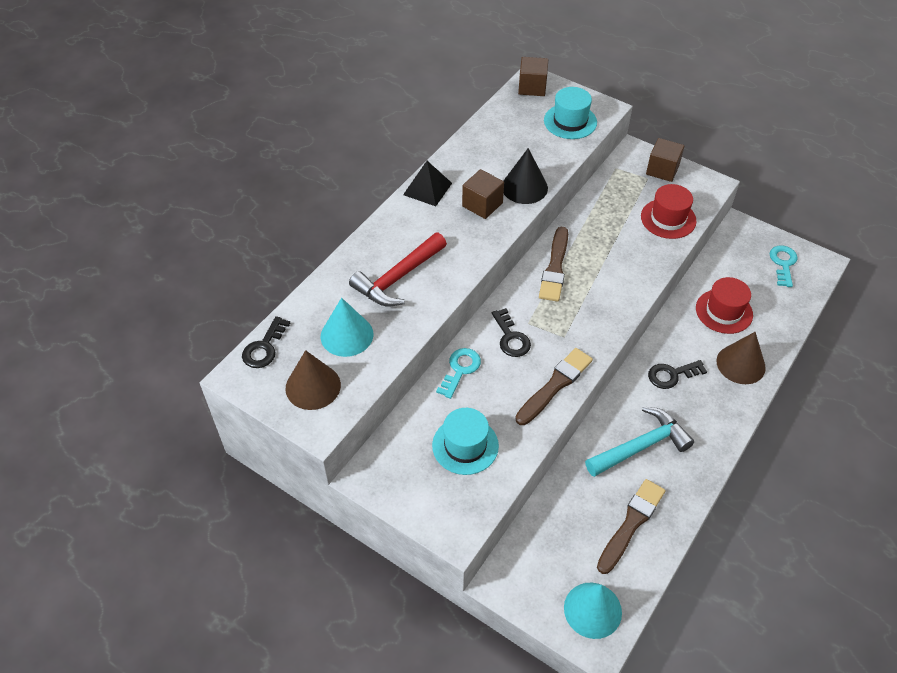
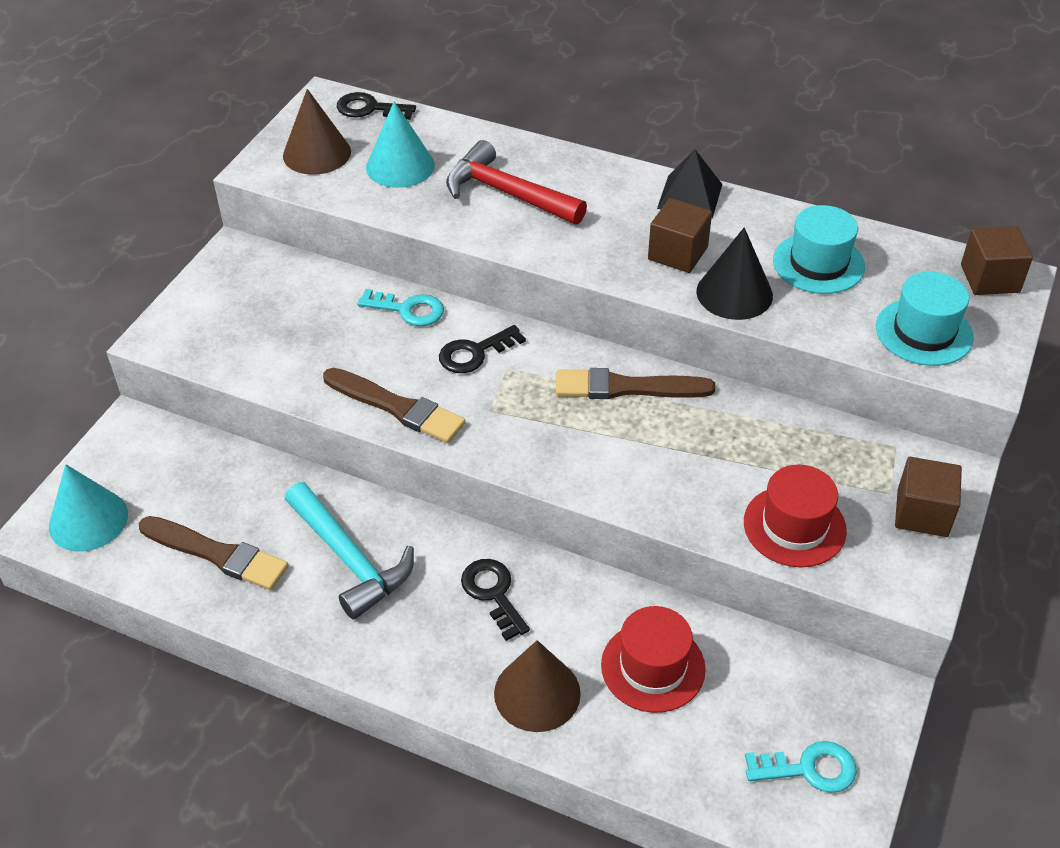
camera: 80 degrees right, 5 degrees down
turquoise hat [432,408,499,475] -> turquoise hat moved to [773,205,865,294]

